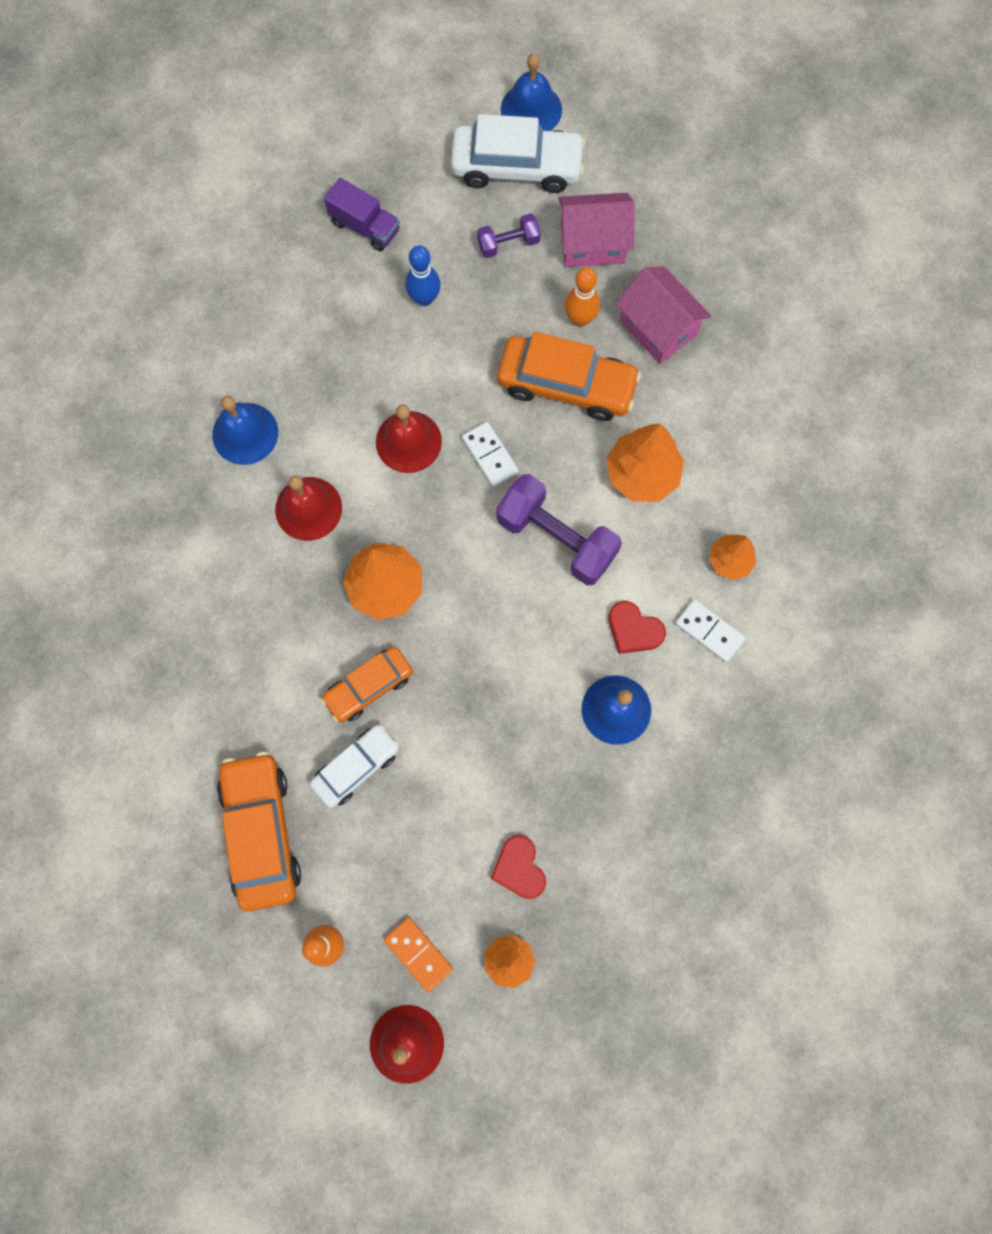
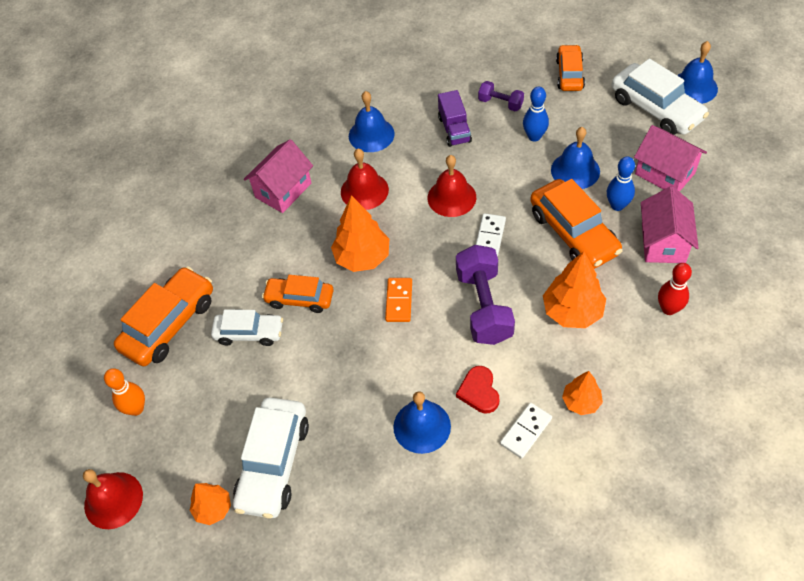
camera: 50 degrees right, 20 degrees down
purple truck [324,178,400,252] -> purple truck moved to [438,90,472,147]
orange domino [384,917,453,992] -> orange domino moved to [385,278,412,322]
purple dumbbell [477,213,541,258] -> purple dumbbell moved to [478,81,524,112]
red heart [491,835,546,899] -> white car [233,397,309,519]
orange bowling pin [565,267,600,327] -> blue bowling pin [607,156,635,211]
white domino [675,599,745,663] -> white domino turned 45 degrees clockwise [500,403,552,459]
none -> pink house [244,139,313,213]
none -> blue bell [551,127,600,189]
none -> orange car [556,45,585,91]
none -> red bowling pin [658,263,692,315]

